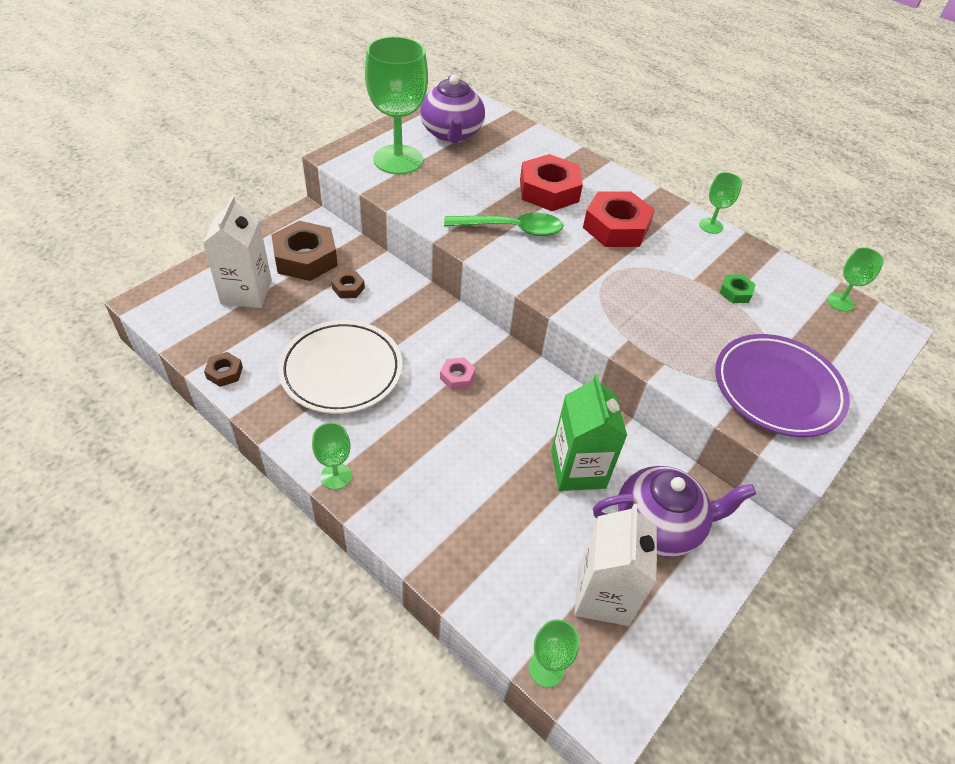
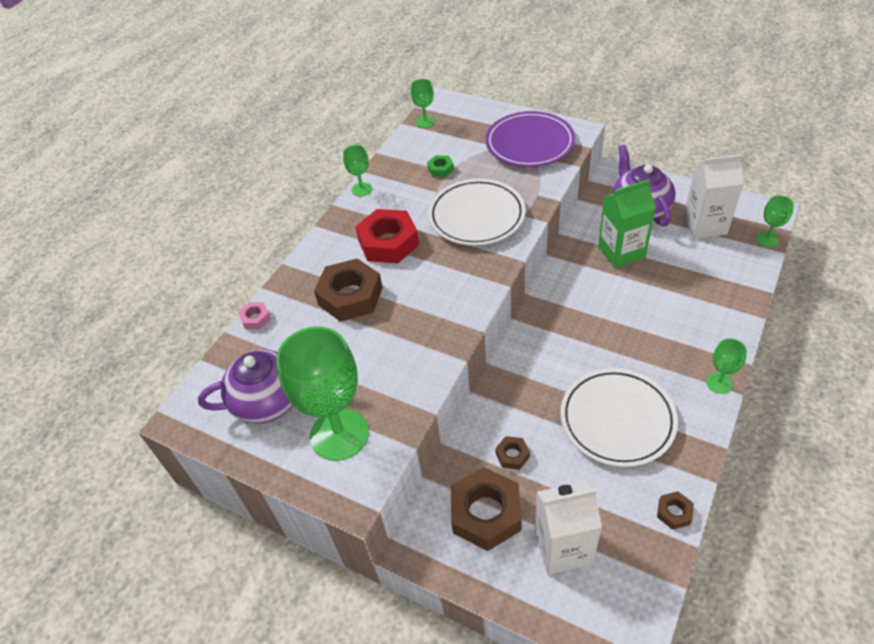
camera: 95 degrees left, 0 degrees up
pink nut [440,357,475,390] -> pink nut moved to [238,302,271,329]
green spoon [444,213,564,236] -> none
red nut [520,154,583,211] -> brown nut [314,258,383,322]
none -> white plate [428,179,526,246]

